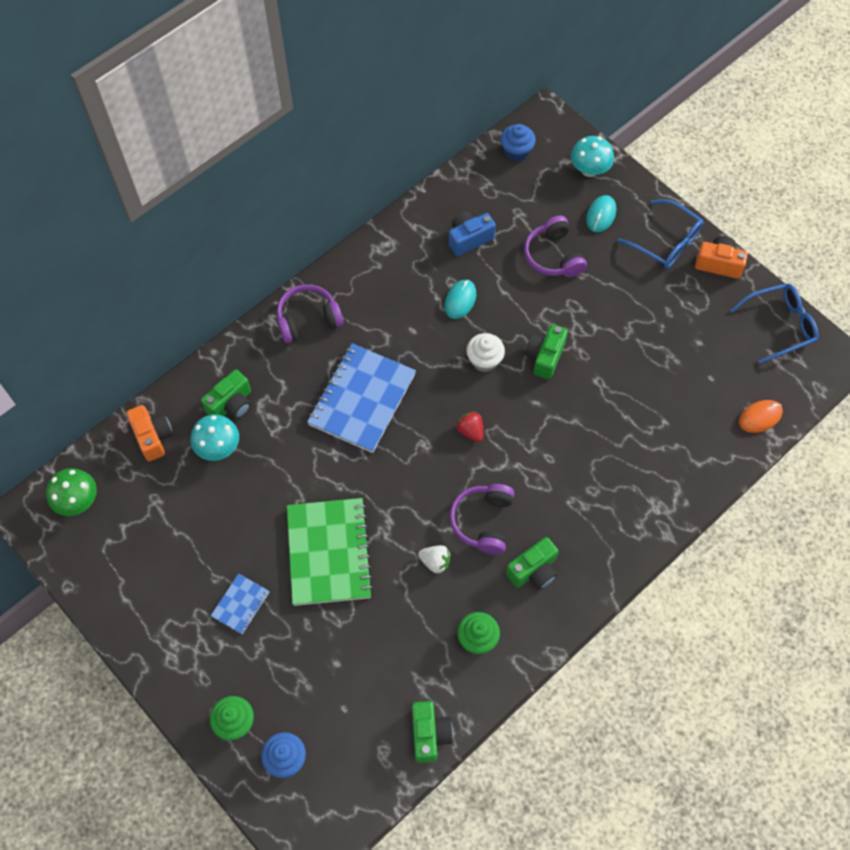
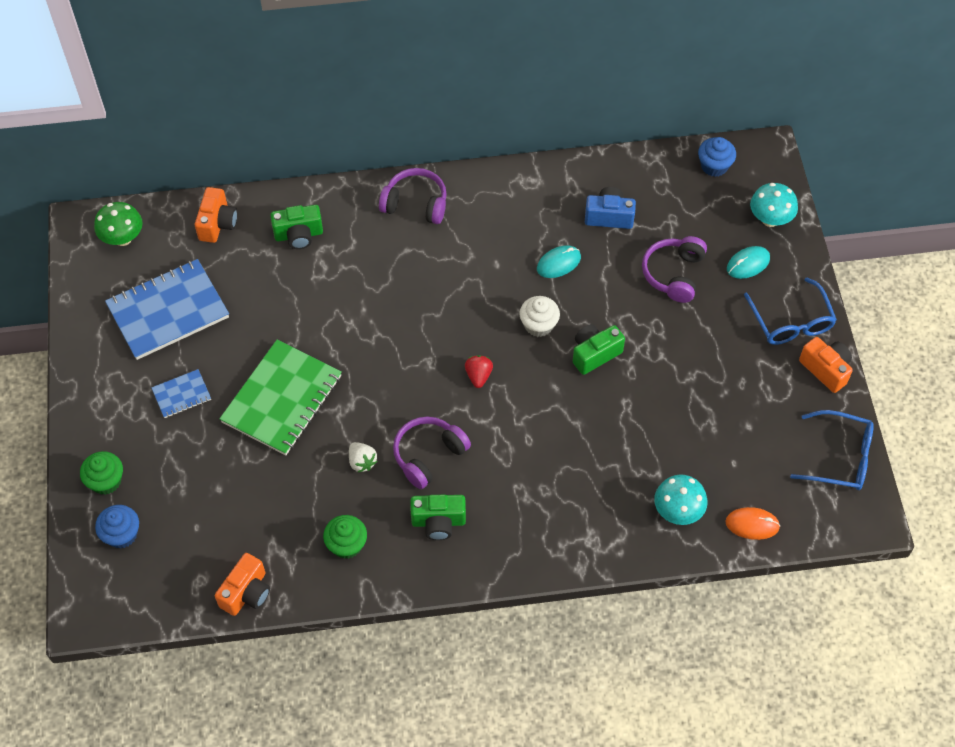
camera: 35 degrees right, 5 degrees down
turquoise mushroom [191,414,239,461] -> turquoise mushroom moved to [654,474,708,525]
blue notebook [307,343,416,453] -> blue notebook moved to [105,259,229,360]
green camera [412,701,453,763] -> orange camera [215,553,270,616]

